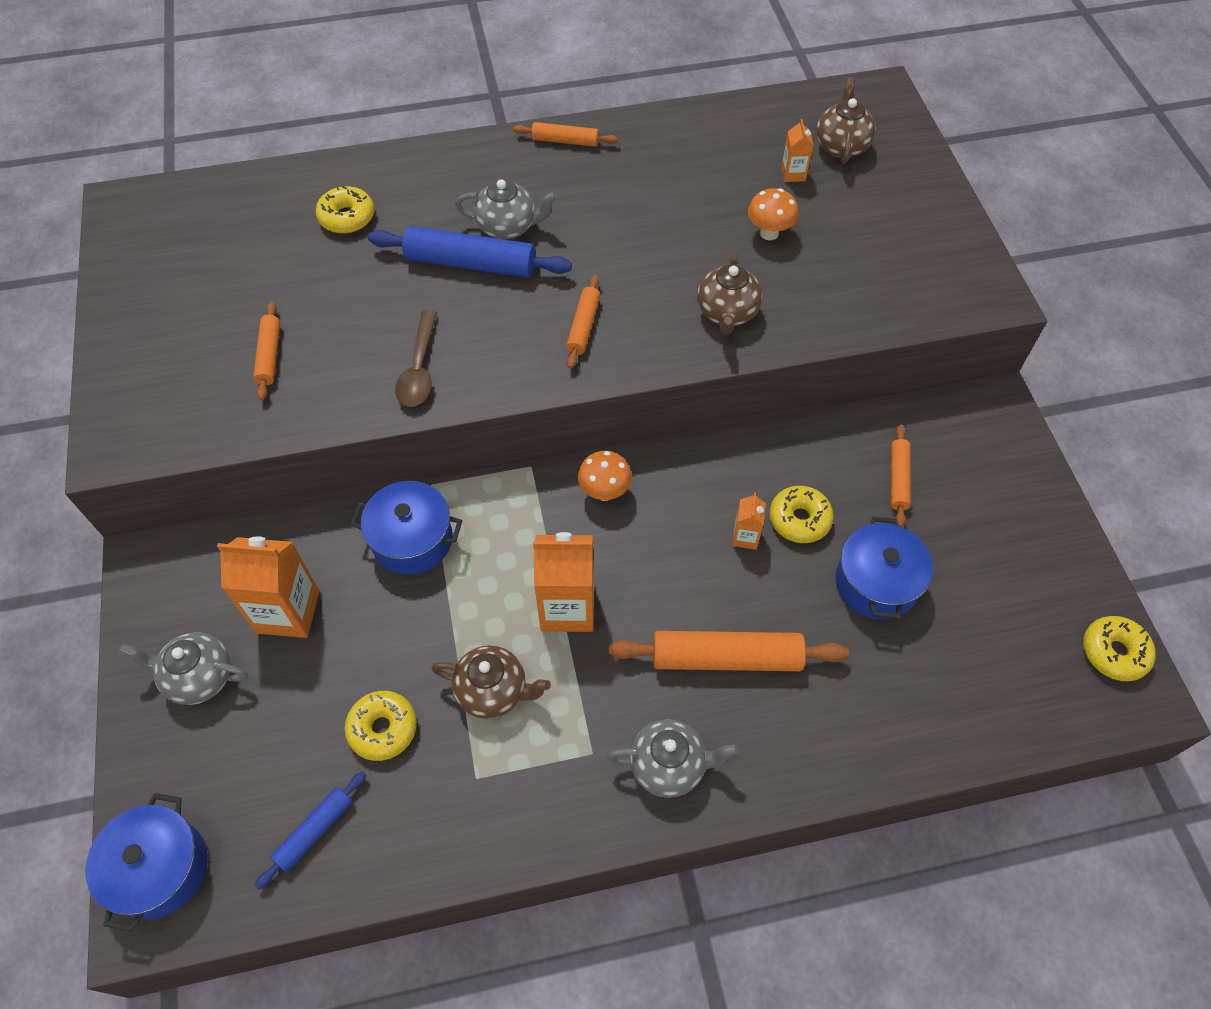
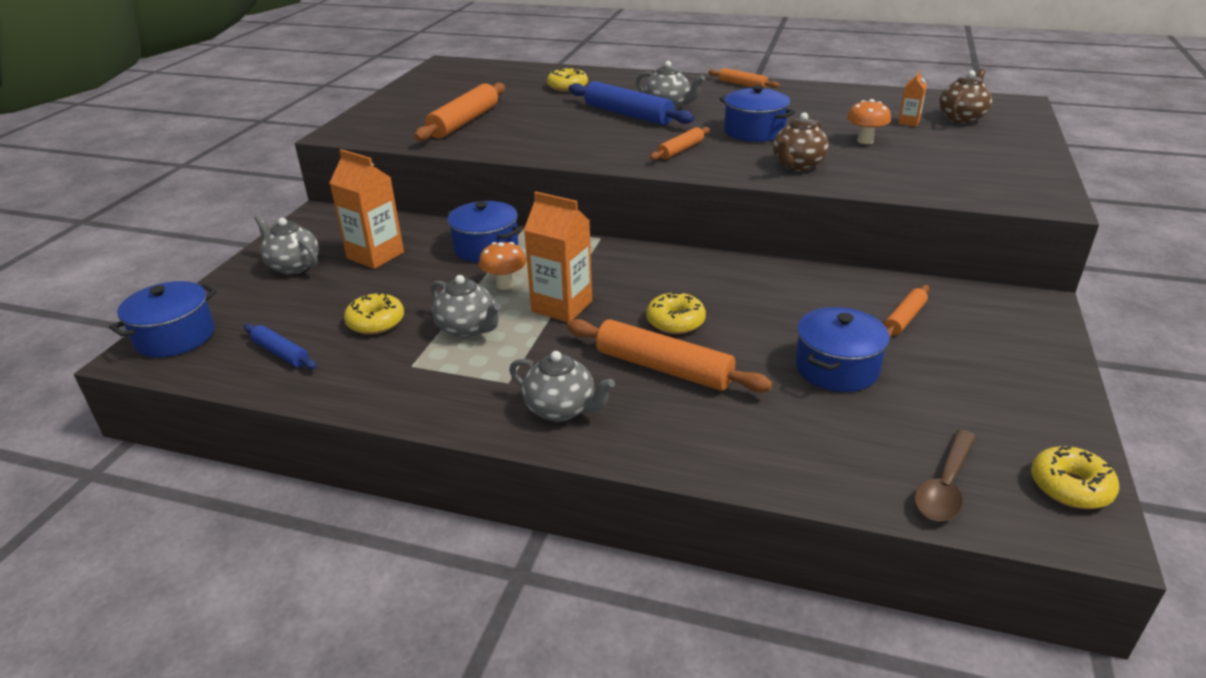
camera: 30 degrees right, 25 degrees down
orange rolling pin [253,302,280,401] -> orange rolling pin [414,83,505,141], size x1.80
blue rolling pin [255,771,366,889] -> blue rolling pin turned 60 degrees clockwise [244,324,317,370]
brown spoon [395,310,437,407] -> brown spoon moved to [914,429,976,521]
brown teapot [431,645,551,719] -> grey teapot [431,275,501,338]
orange mushroom [578,451,632,501] -> orange mushroom moved to [479,242,527,290]
orange carton [732,493,766,550] -> none
yellow donut [769,486,834,543] -> yellow donut moved to [646,292,706,334]
none -> blue pot [720,85,796,142]

